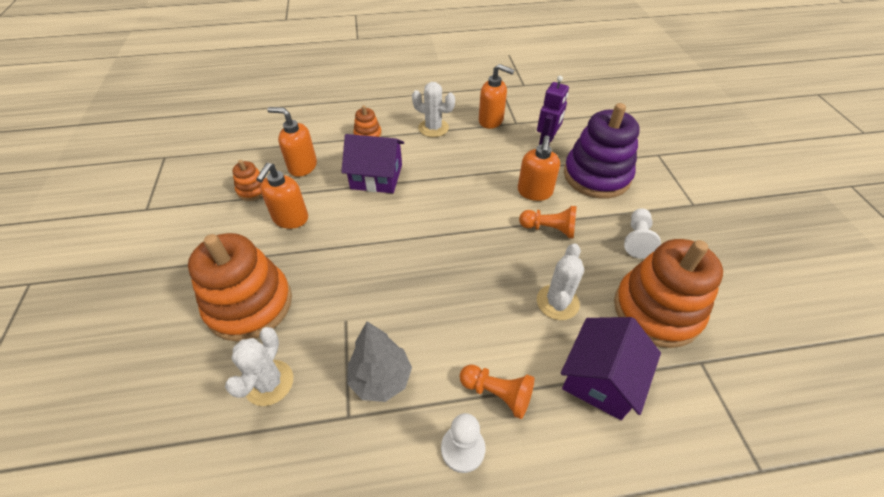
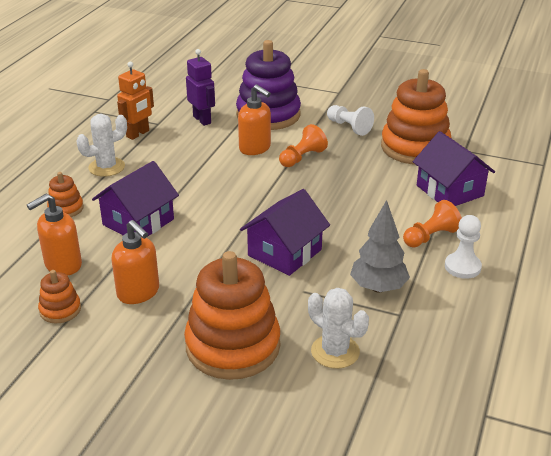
camera: 60 degrees left, 15 degrees down
orange soap dispenser [479,64,514,129] -> orange robot [117,62,154,140]
white cactus [537,243,584,320] -> none
none -> purple house [240,189,330,276]

